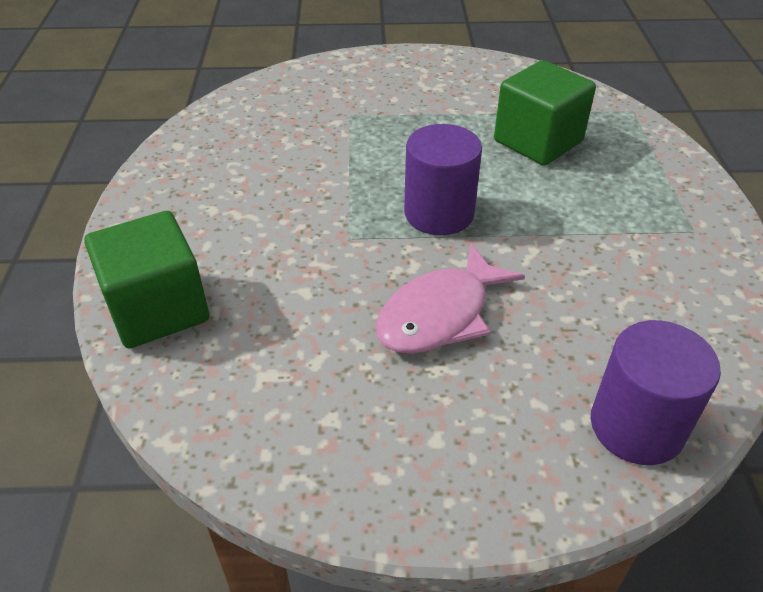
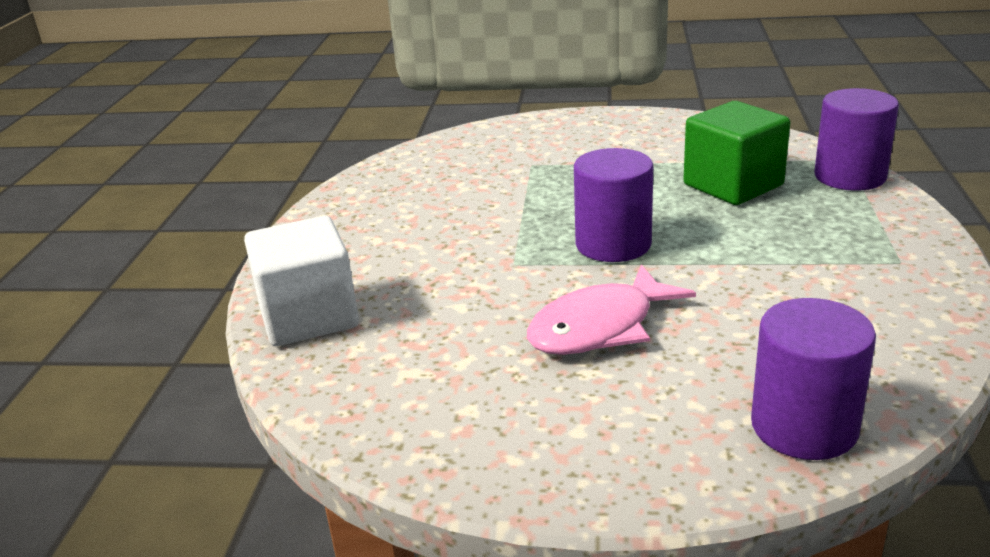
camera: 10 degrees right, 15 degrees down
green cube [84,211,209,348] -> white cube [244,216,359,346]
none -> purple cylinder [815,88,899,191]

